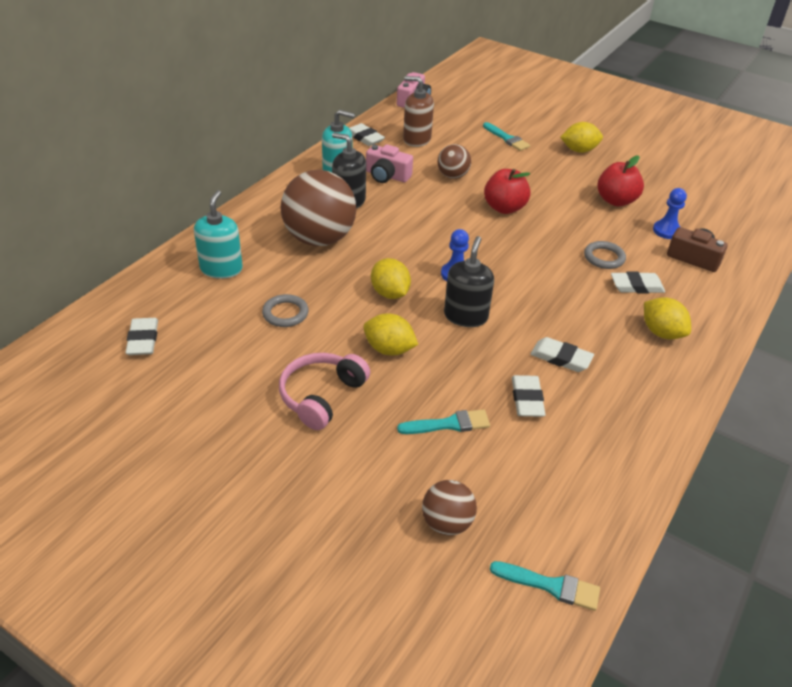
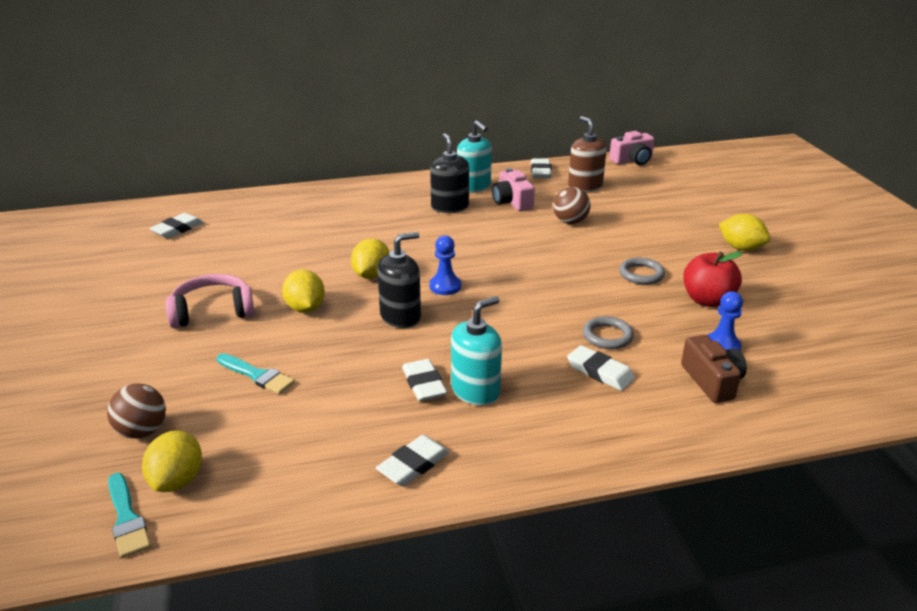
camera: 45 degrees right, 10 degrees down
turquoise soap dispenser [194,190,243,279] -> turquoise soap dispenser moved to [451,296,502,406]
grey ring [262,294,309,327] -> grey ring moved to [619,257,665,285]
brown ball [281,170,356,246] -> none
turquoise brush [483,122,530,151] -> none
red apple [484,169,531,214] -> none
white eraser [512,375,546,417] -> white eraser moved to [376,435,450,486]
yellow lemon [644,297,691,339] -> yellow lemon moved to [142,431,202,492]

